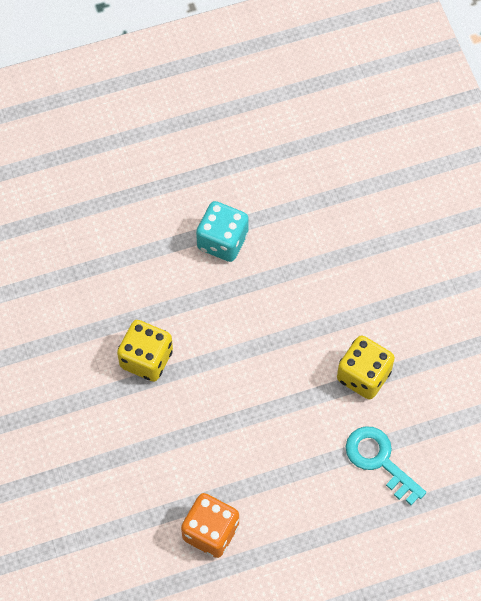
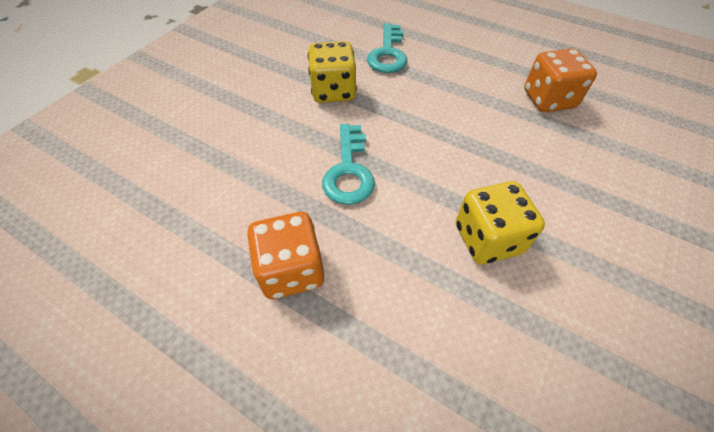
camera: 130 degrees left, 10 degrees down
turquoise dice [196,201,249,262] -> orange dice [247,212,325,299]
none -> turquoise key [322,124,375,205]

